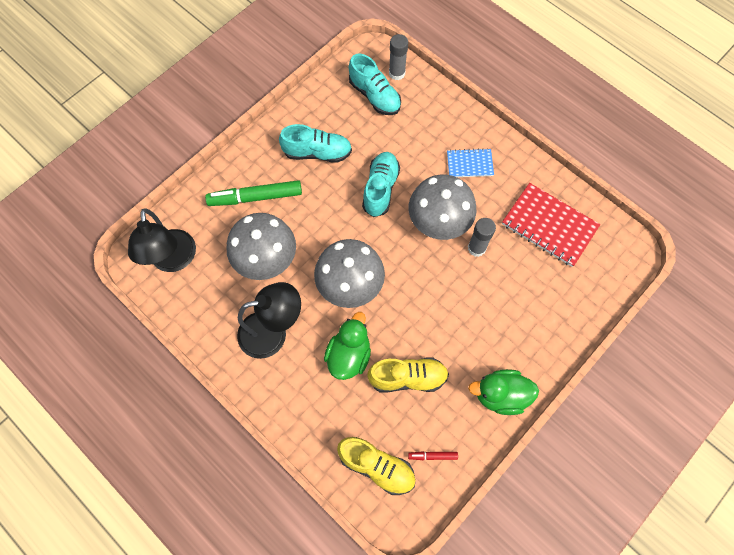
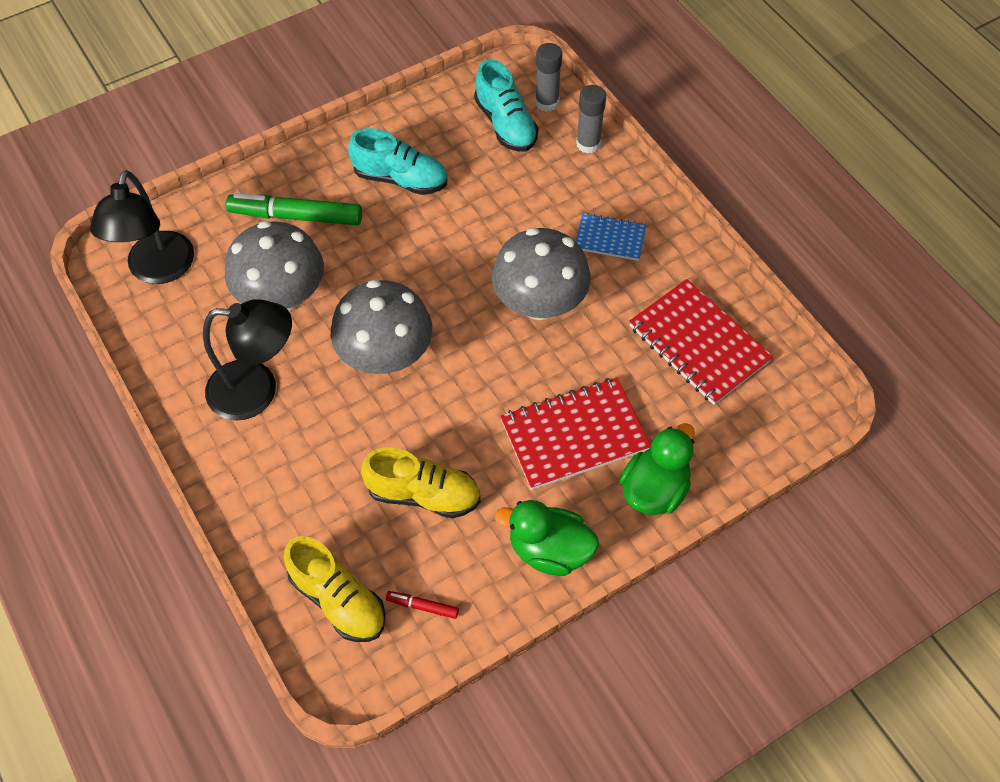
camera: 15 degrees right, 10 degrees down
green duck [324,312,371,380] -> green duck moved to [619,423,695,515]
turquoise shoe [362,152,400,217] -> none
grey glue stick [468,218,496,257] -> grey glue stick moved to [576,85,606,154]
none -> red notebook [500,378,651,490]

